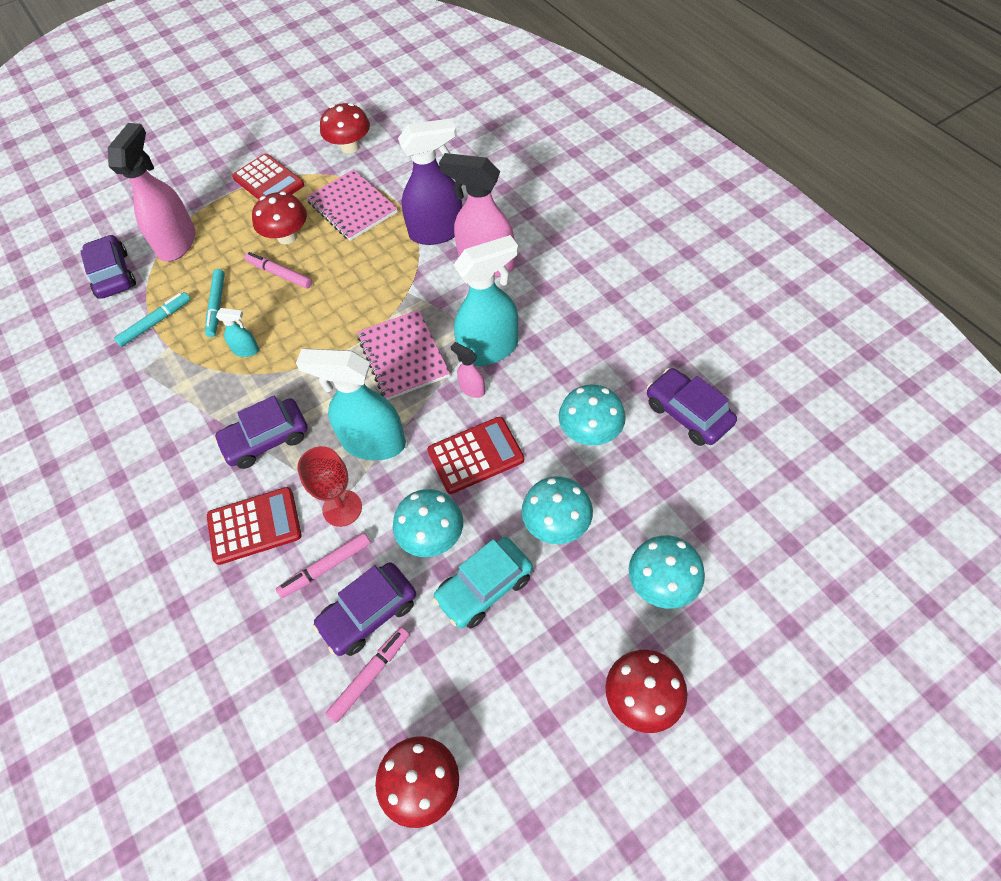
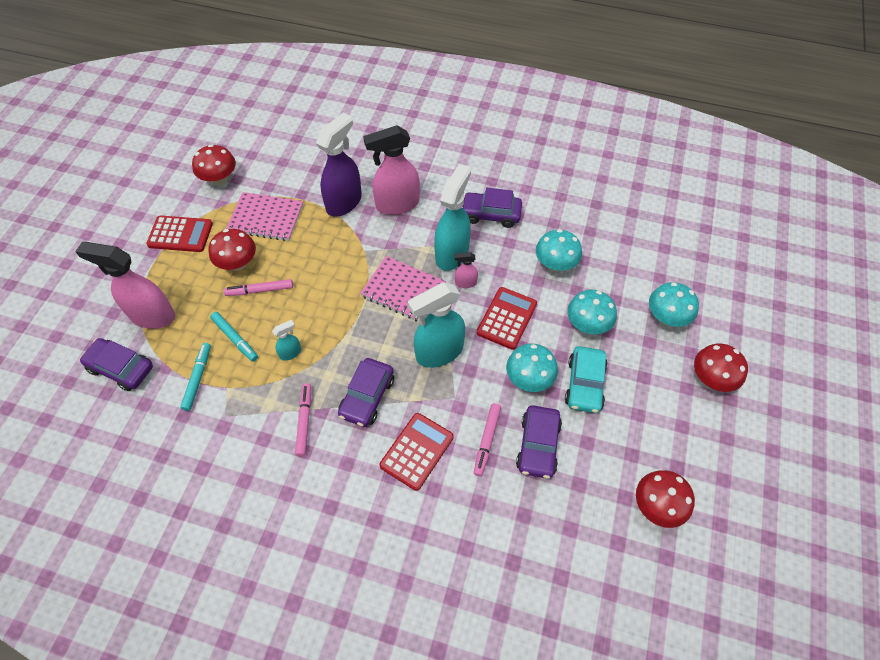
camera: 45 degrees left, 0 degrees up
pink spray bottle [108,123,195,261] -> pink spray bottle turned 45 degrees counterclockwise [75,242,175,329]
red goblet [297,446,362,527] -> none
pink marker [325,627,409,723] -> pink marker moved to [295,383,311,457]
purple car [647,368,737,446] -> purple car moved to [462,188,522,228]

